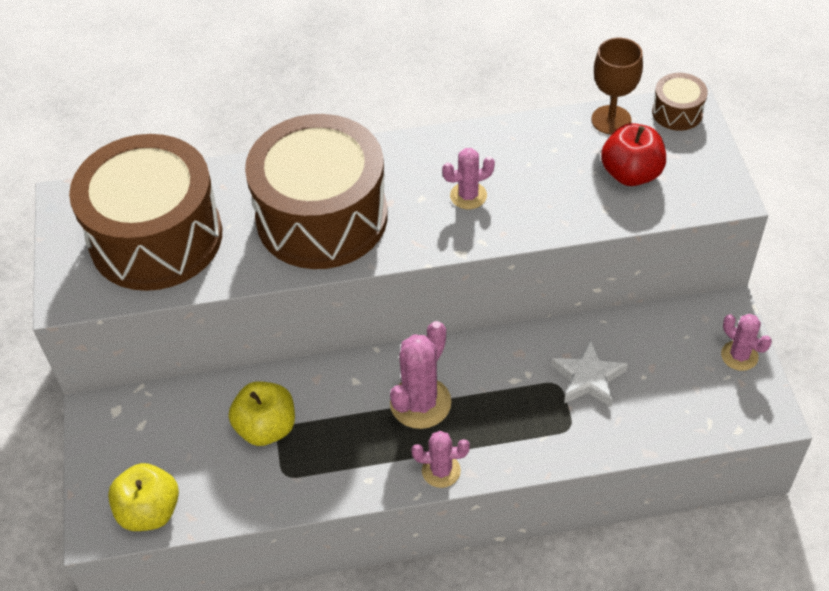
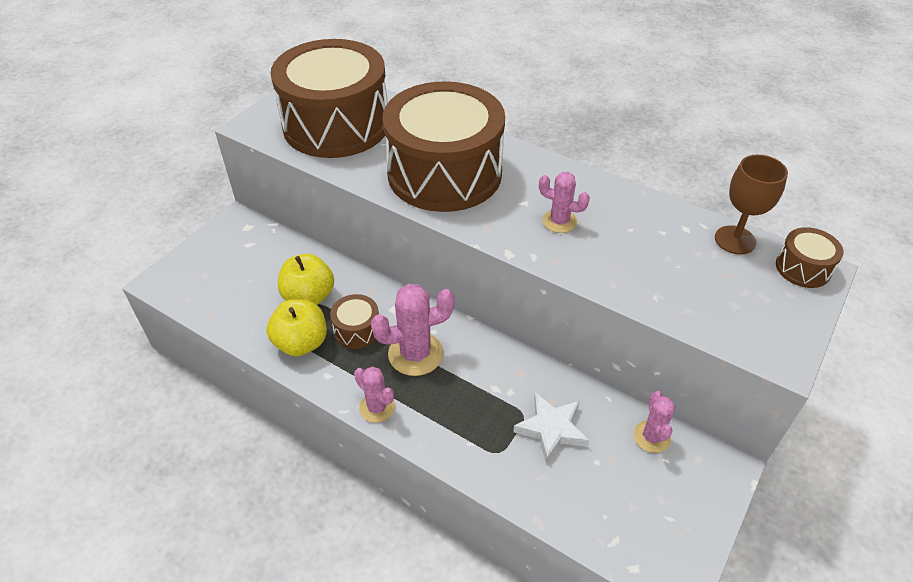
camera: 40 degrees right, 5 degrees down
yellow apple [108,463,179,531] -> yellow apple moved to [267,299,327,356]
red apple [601,123,666,186] -> none
pink cactus [721,314,772,371] -> pink cactus moved to [634,391,675,453]
none -> brown drum [330,294,379,349]

